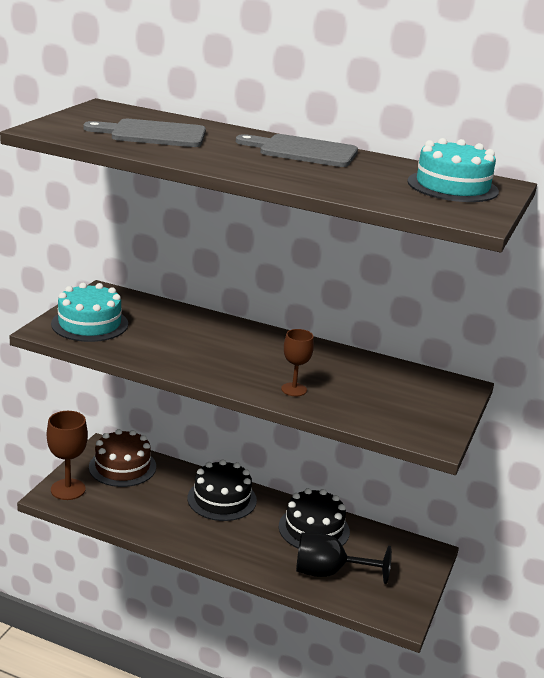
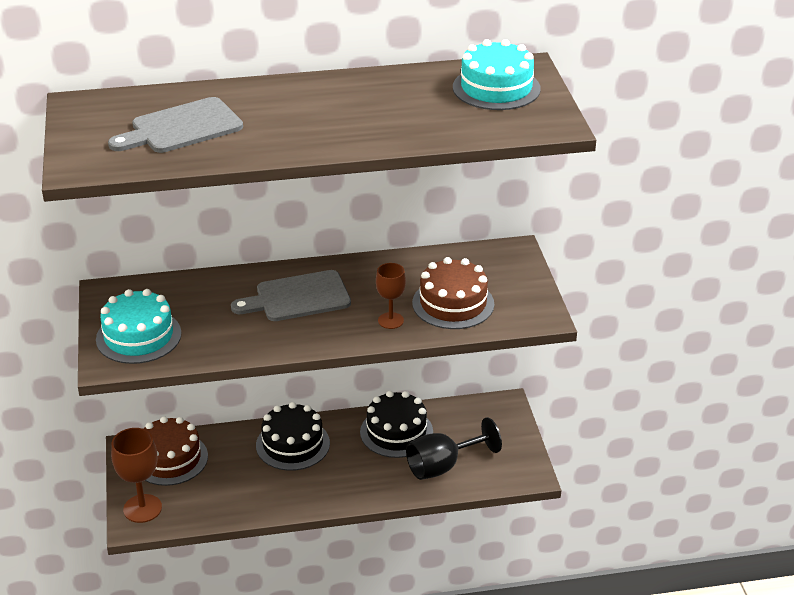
camera: 30 degrees left, 10 degrees up
grey cutting board [236,134,358,167] -> grey cutting board moved to [231,270,351,321]
none -> brown cake [412,257,494,329]

